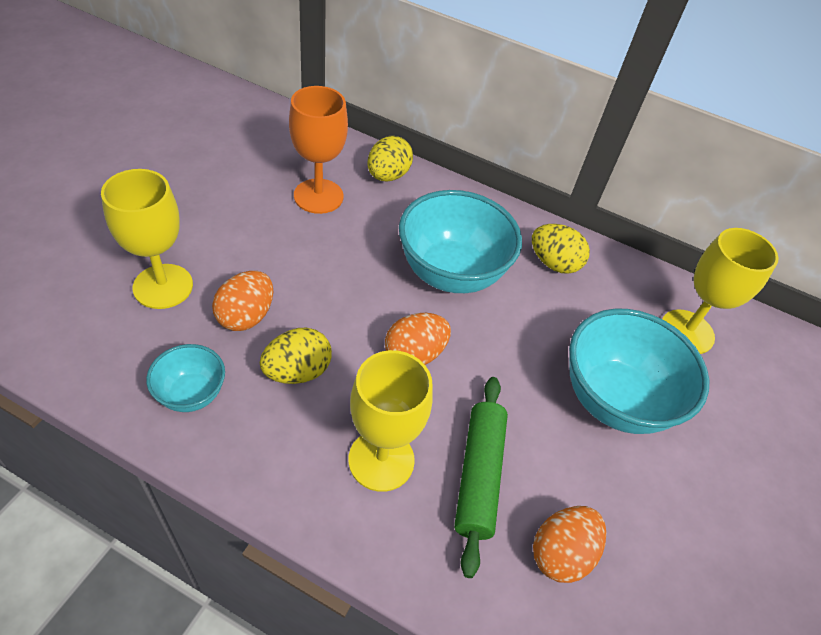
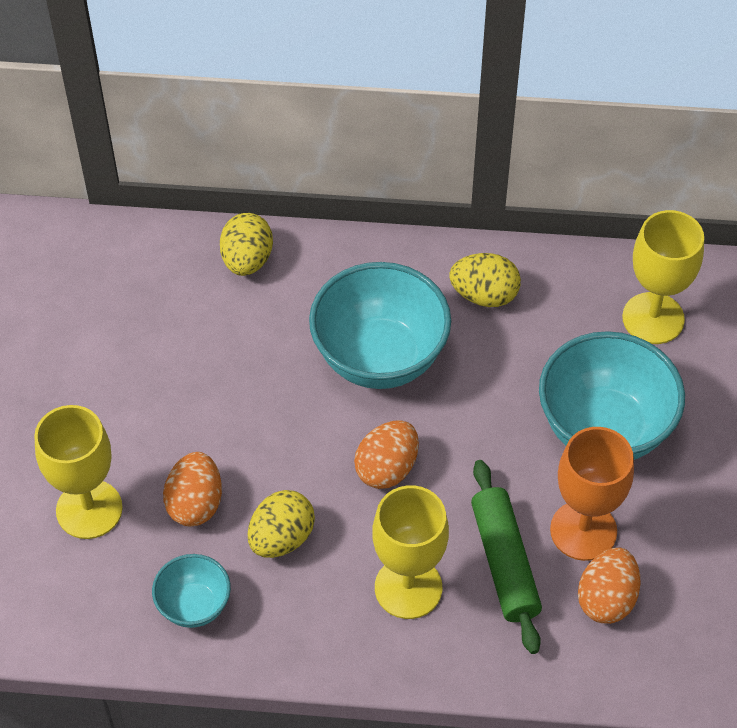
camera: 15 degrees left, 5 degrees up
orange goblet [289,86,348,214] -> orange goblet moved to [550,427,634,561]

